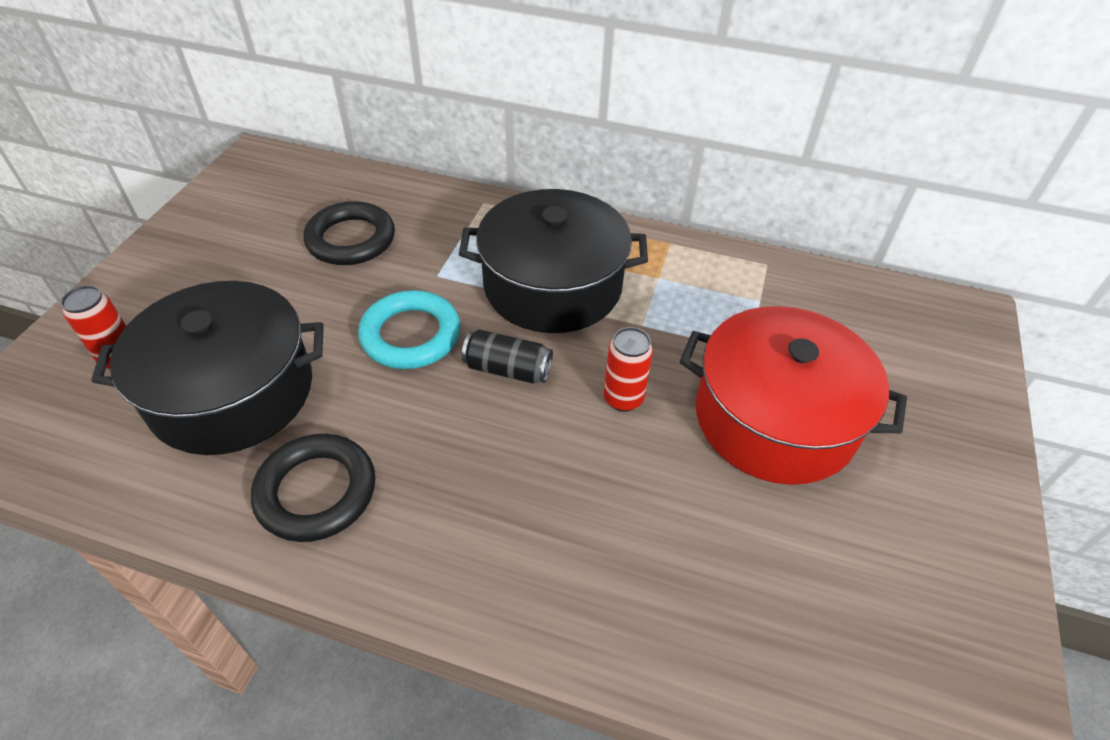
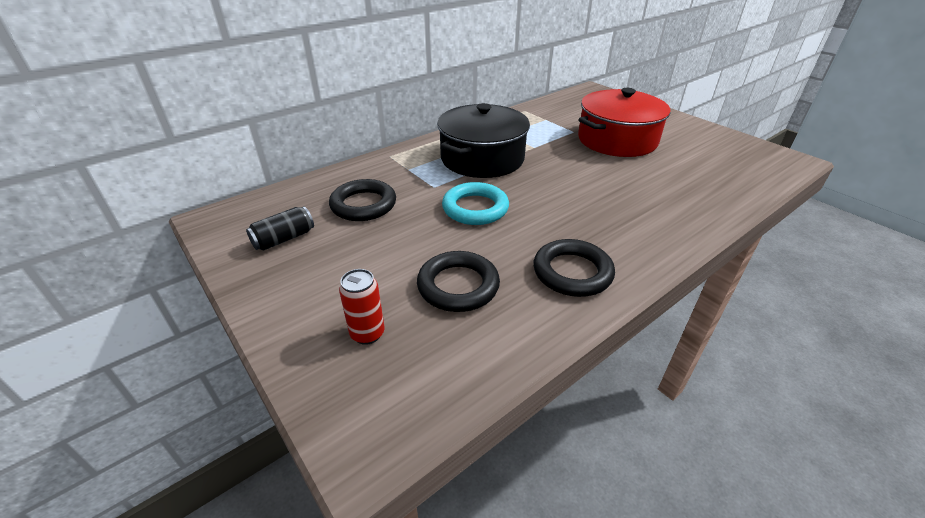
camera: 55 degrees left, 10 degrees down
black pot [91,281,324,455] -> black ring [417,251,500,312]
black can [462,329,553,383] -> black can moved to [246,206,314,251]
red can [604,327,653,412] -> none

